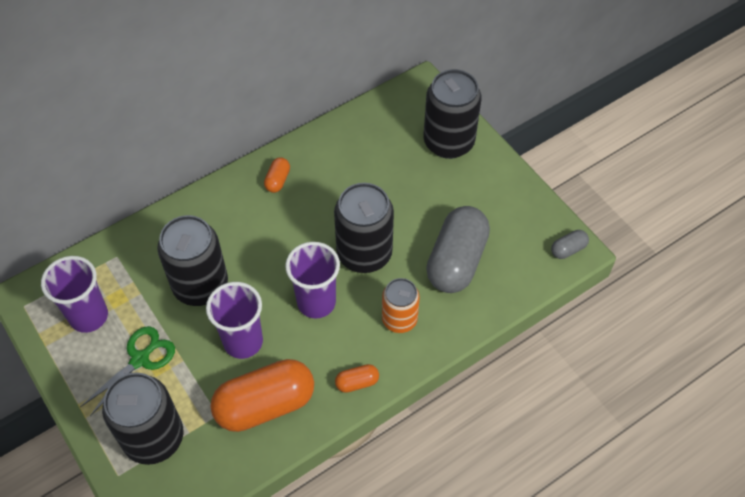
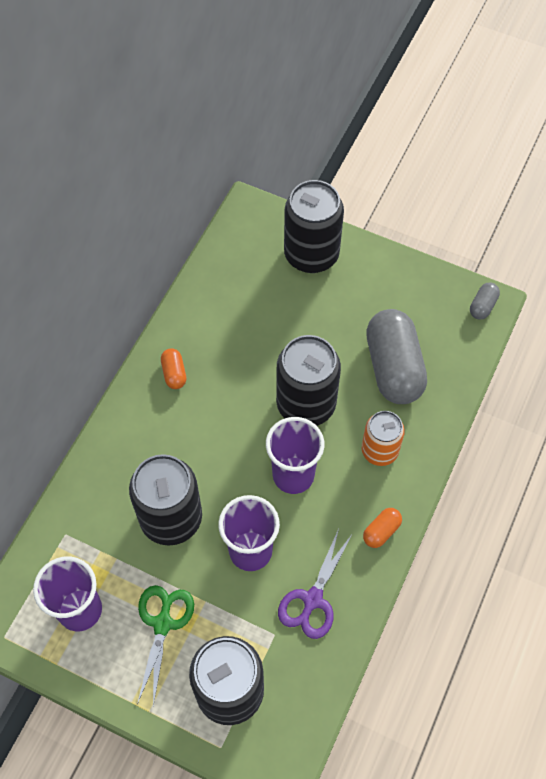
camera: 30 degrees left, 5 degrees up
orange capsule [210,359,314,432] -> purple scissors [278,529,353,639]

